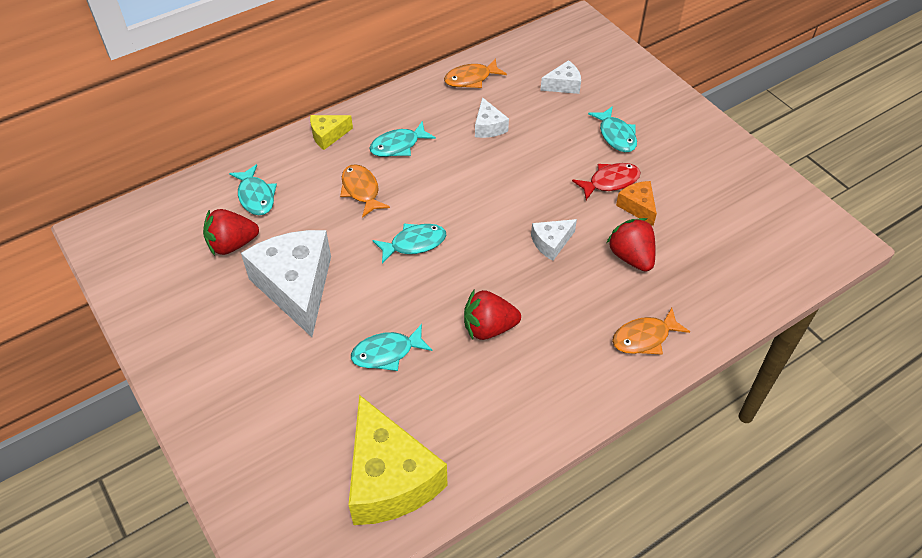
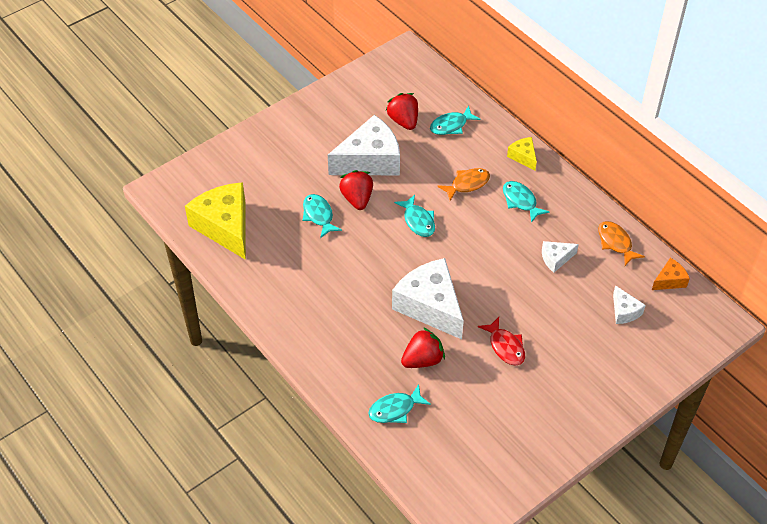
camera: 85 degrees right, 0 degrees up
yellow cheese [348,395,448,525] -> yellow cheese turned 90 degrees clockwise [185,182,246,260]
red strawberry [464,290,521,340] -> red strawberry moved to [339,170,373,210]
white cheese [531,219,577,261] -> white cheese [392,258,464,339], size x2.13
turquoise fish [588,106,637,152] -> turquoise fish moved to [368,384,431,423]
orange fish [612,308,690,355] -> none
orange cheese [616,181,657,226] -> orange cheese moved to [652,258,690,290]

